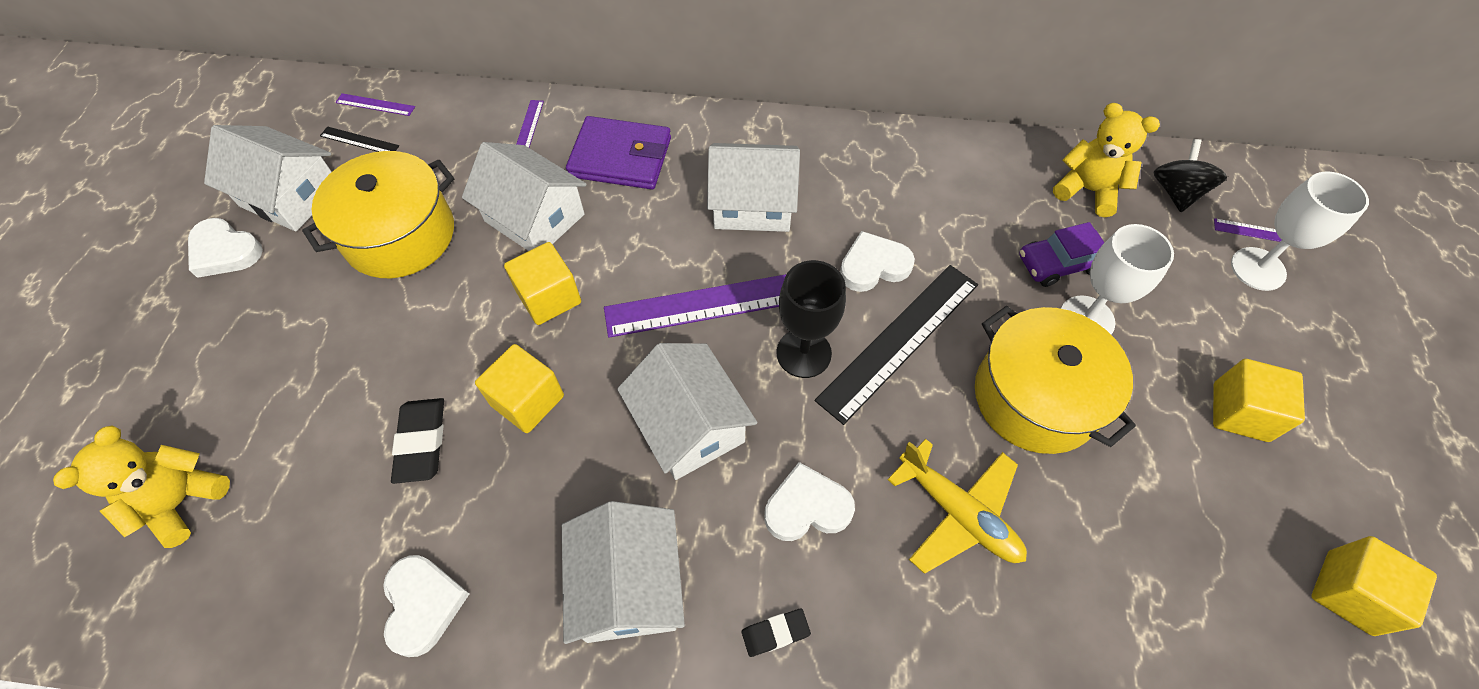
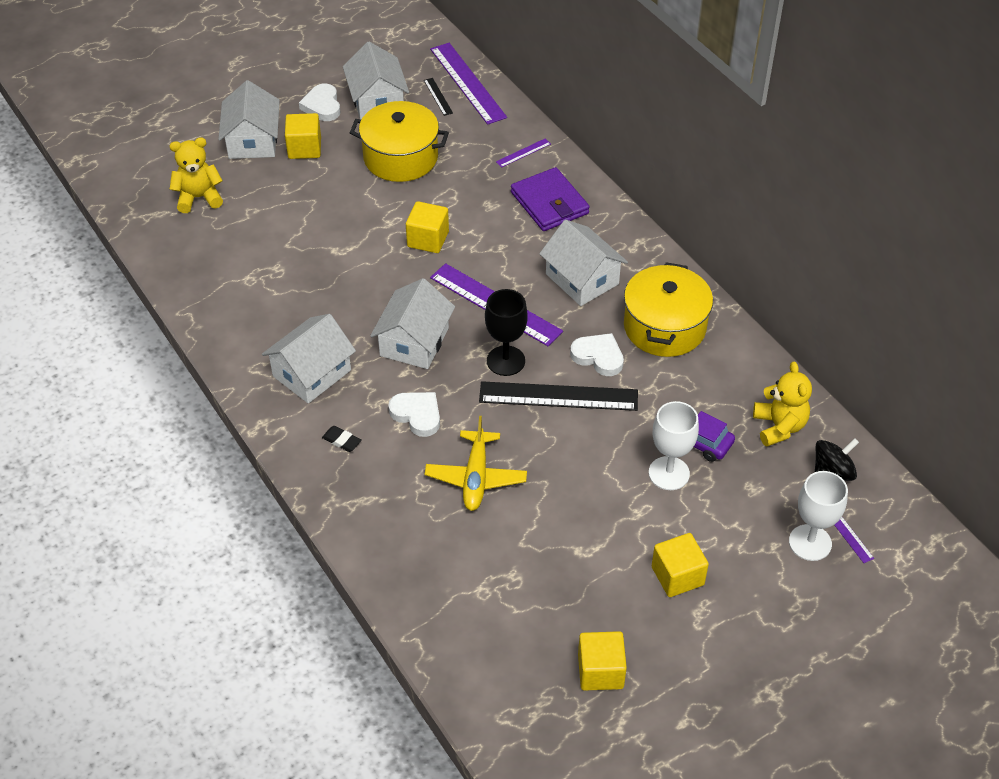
camera: 50 degrees right, 10 degrees down
purple ruler [336,93,415,116] -> purple ruler [430,43,507,125], size x2.24
white heart [383,555,469,657] -> none
black eraser [391,398,444,484] -> none
white house [462,142,587,251] -> white house moved to [218,80,280,159]
yellow cube [475,344,564,433] -> yellow cube moved to [285,113,321,159]
yellow pot [975,306,1136,454] -> yellow pot moved to [624,262,713,357]

